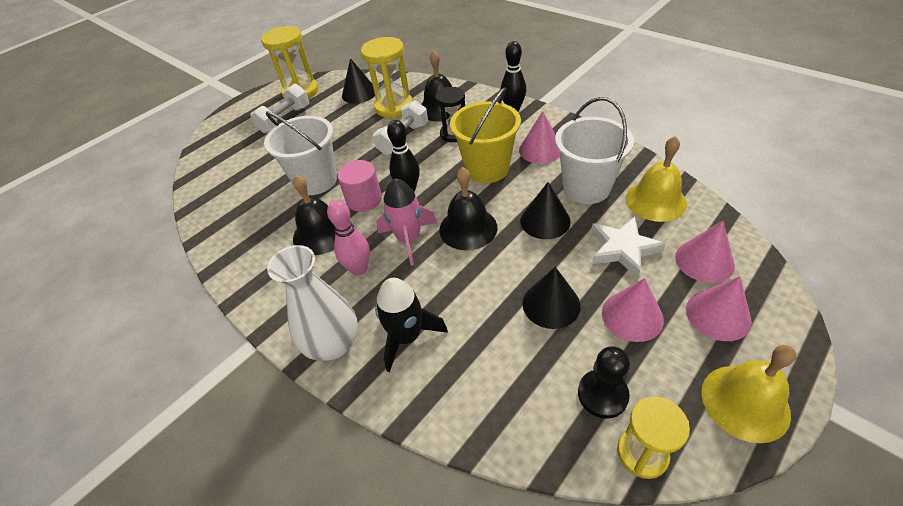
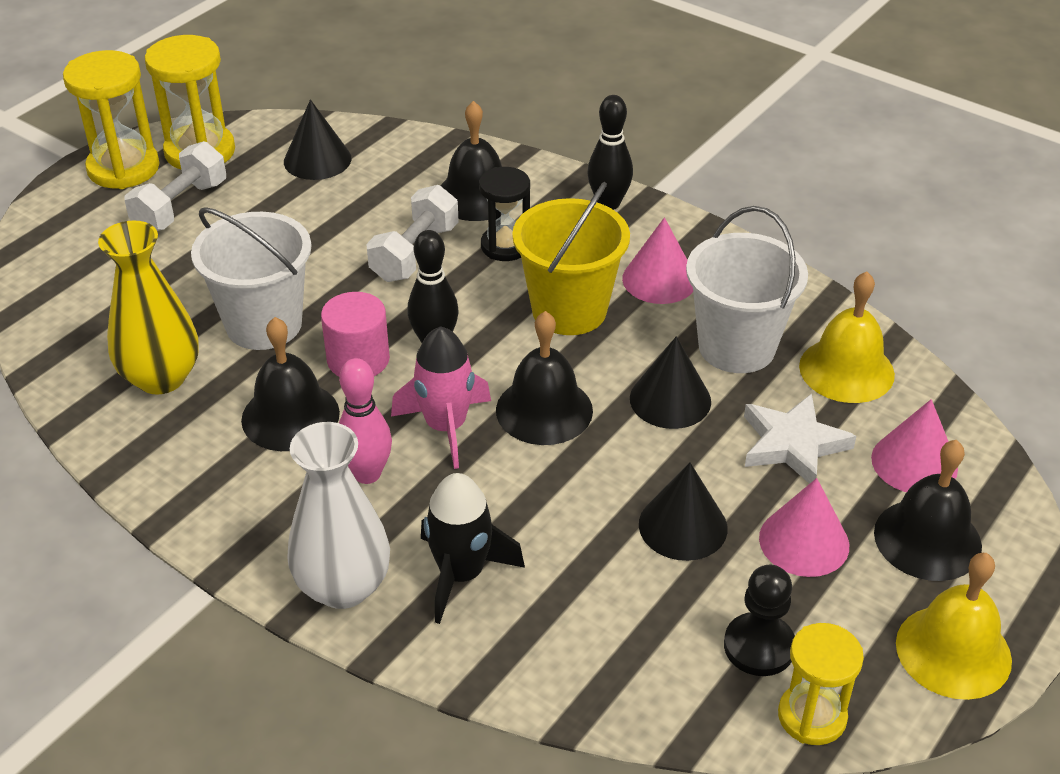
camera: 10 degrees left, 5 degrees down
yellow hourglass [361,37,413,118] -> yellow hourglass moved to [63,50,159,189]
pink cone [686,276,752,341] -> black bell [874,440,982,581]
none -> yellow vase [98,220,199,395]

